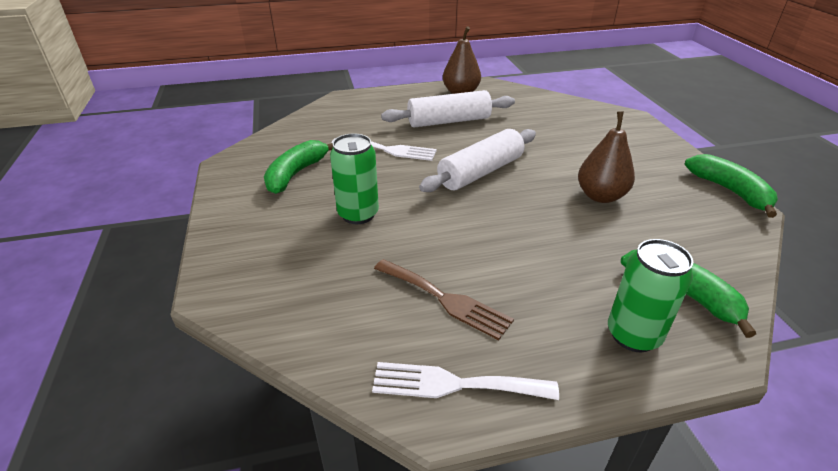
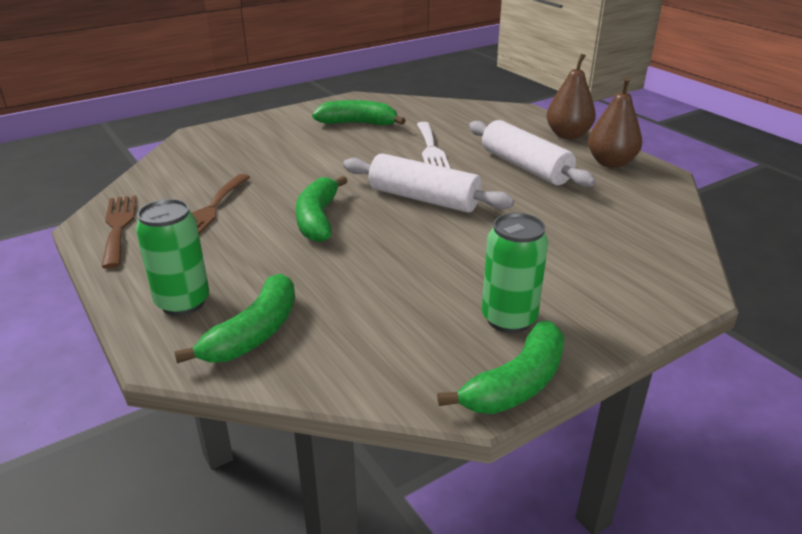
camera: 70 degrees right, 5 degrees down
green can [330,133,379,224] -> green can moved to [482,213,548,333]
white fork [372,362,559,400] -> brown fork [102,195,137,269]
brown pear [578,111,635,203] -> brown pear moved to [546,53,596,139]
none -> green banana [296,176,347,242]

